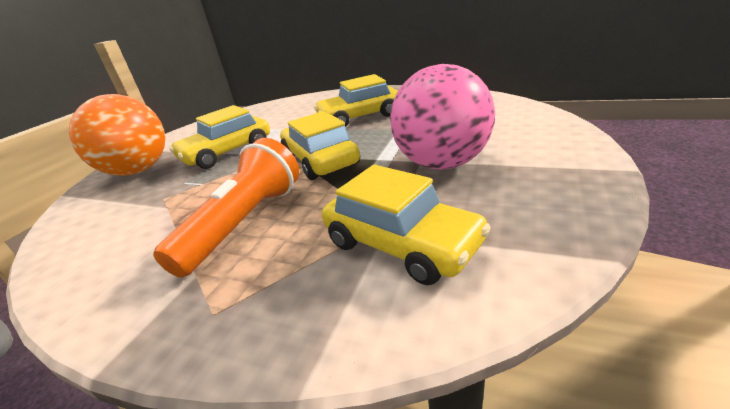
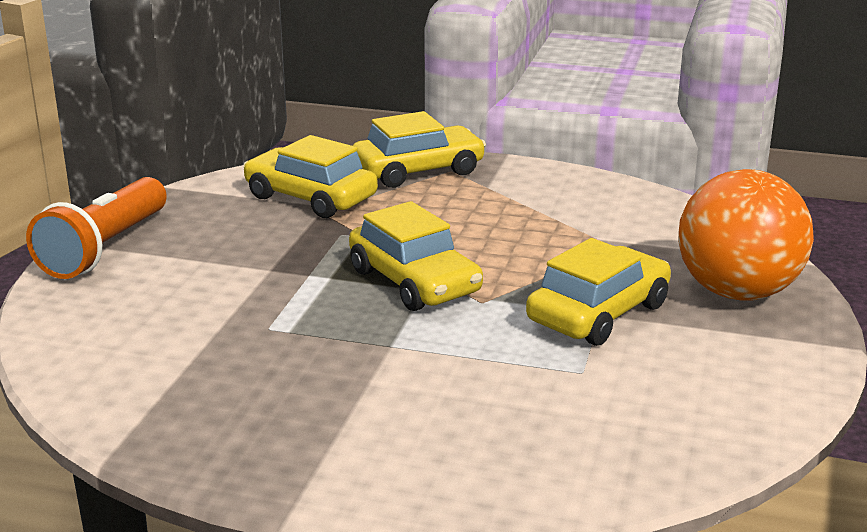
camera: 170 degrees right, 5 degrees down
orange flashlight [153,138,299,278] -> orange flashlight moved to [26,177,167,279]
yellow car [314,74,398,127] -> yellow car moved to [352,111,486,188]
pink ball [390,64,495,170] -> none

